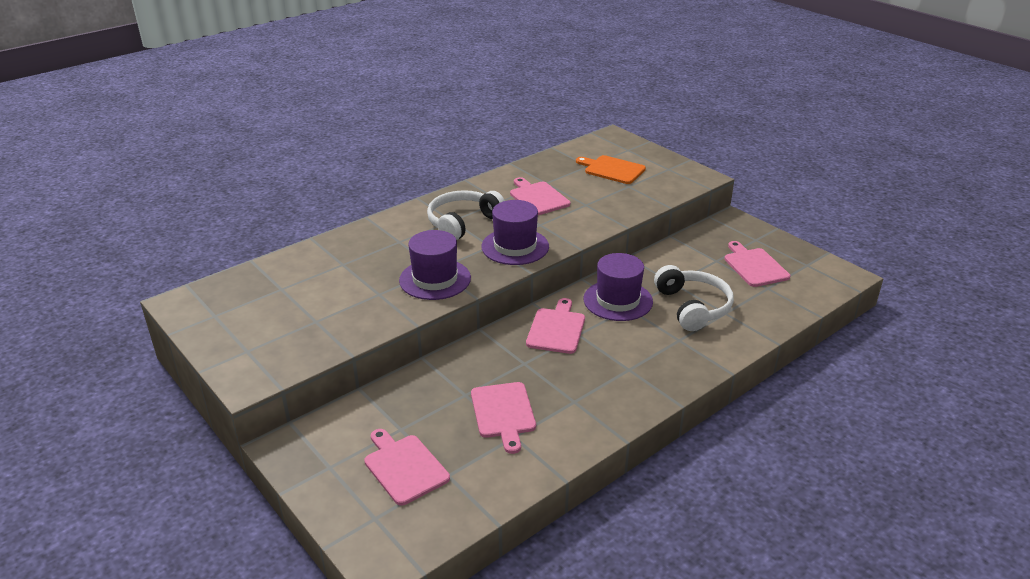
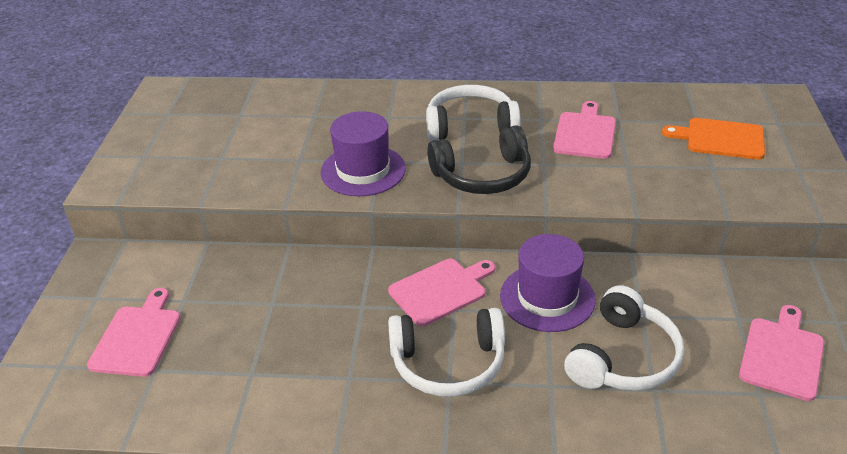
camera: 45 degrees right, 5 degrees up
pink cutting board [471,382,536,454] -> none
purple hat [481,200,549,265] -> black headphones [427,125,531,194]
orange cutting board [576,155,646,184] -> orange cutting board turned 60 degrees counterclockwise [662,118,765,160]
none -> white headphones [388,308,505,397]

